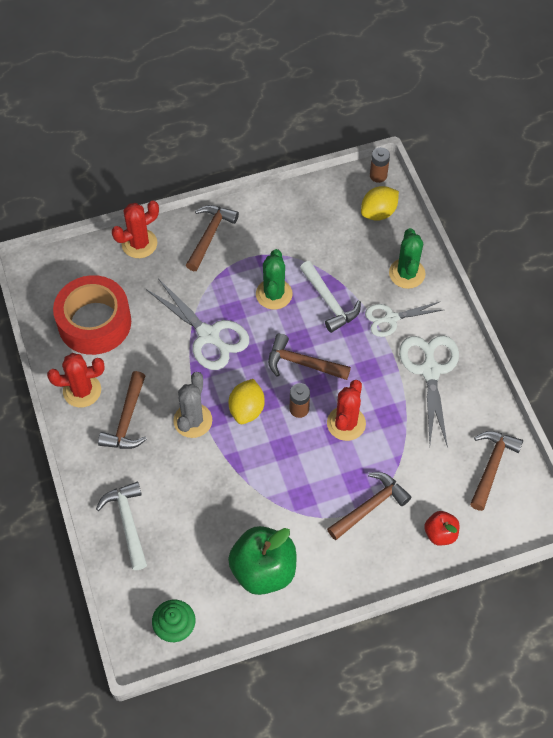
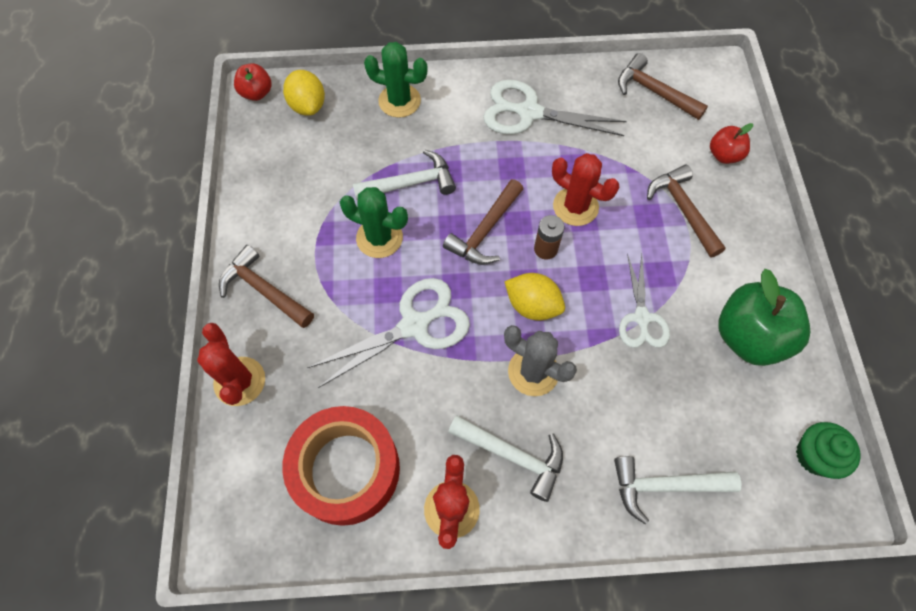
camera: 75 degrees left, 5 degrees up
brown hammer [98,371,147,449] -> white hammer [448,415,563,502]
white scissors [365,301,443,337] -> white scissors moved to [619,254,670,348]
brown battery [370,147,390,183] -> red apple [234,63,272,101]

